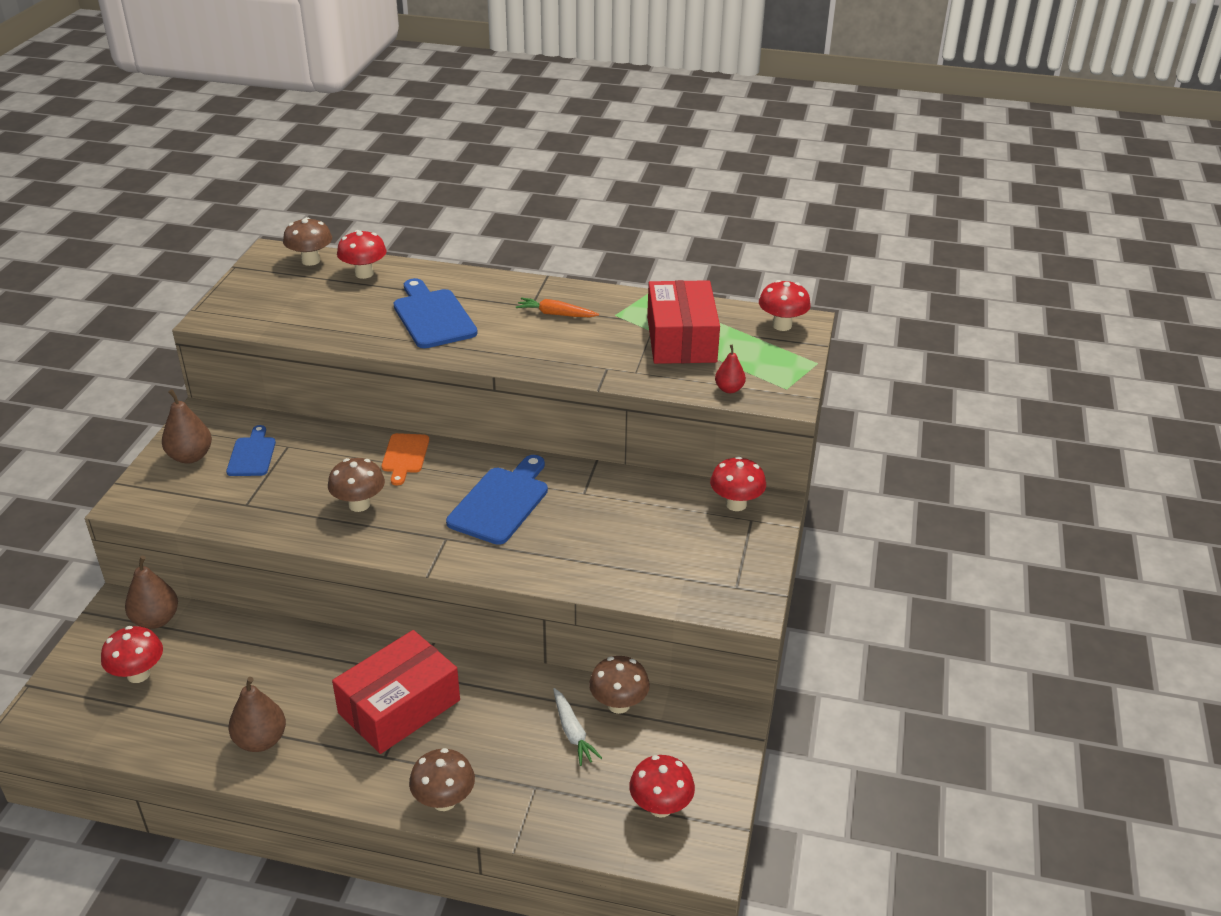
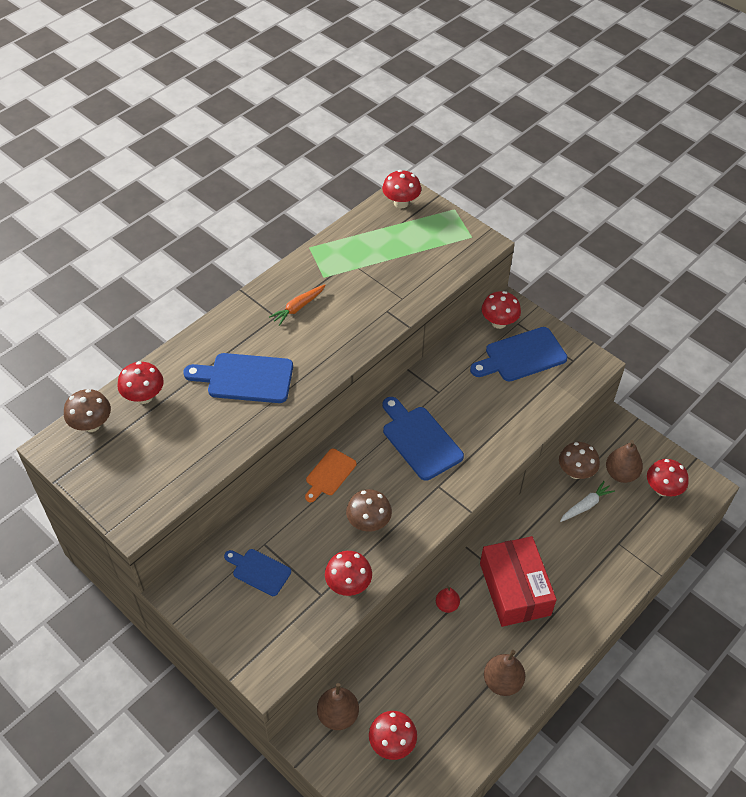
camera: 60 degrees left, 15 degrees up
brown pear [162,389,212,464] -> brown pear moved to [606,440,643,483]
orange cutting board [382,433,429,485] -> orange cutting board turned 90 degrees clockwise [305,449,356,502]
brown mushroom [409,748,475,811] -> none
white carrot [553,688,602,766] -> white carrot turned 45 degrees counterclockwise [560,481,615,522]
red box [647,280,720,364] -> none
red pear [715,345,746,393] -> red pear moved to [436,586,460,613]
none -> red mushroom [325,551,372,596]
none -> blue cutting board [470,327,567,382]

